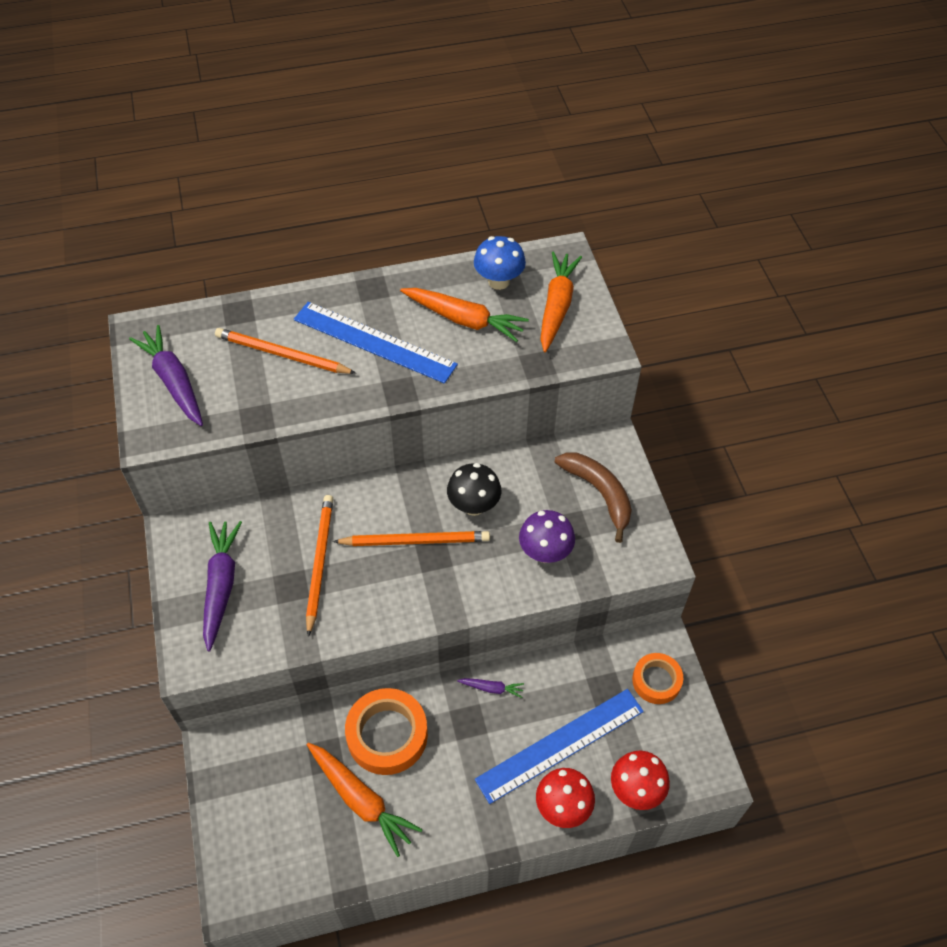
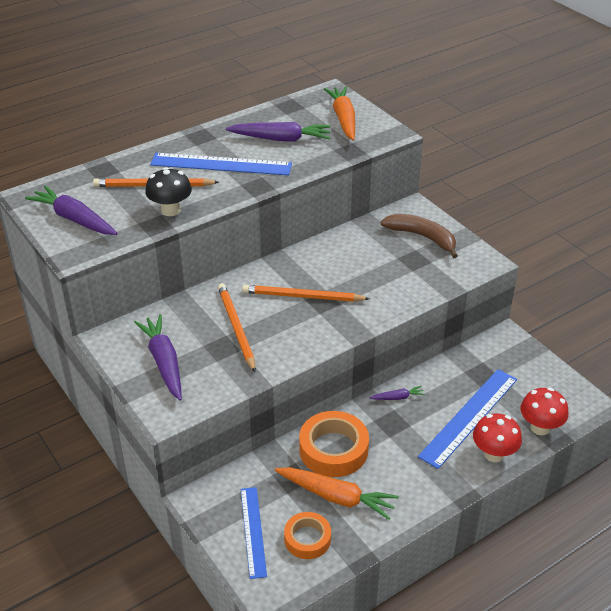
camera: 20 degrees left, 15 degrees down
orange pencil [333,531,490,546] -> orange pencil turned 150 degrees counterclockwise [242,285,370,302]
orange carrot [400,288,529,342] -> purple carrot [226,122,331,142]
black mushroom [447,463,501,516] -> black mushroom moved to [145,167,192,216]
blue mushroom [474,236,526,290] -> none
purple mushroom [519,510,575,563] -> none
orange tape [632,653,683,704] -> orange tape moved to [284,512,331,559]
none -> blue ruler [241,487,267,579]

